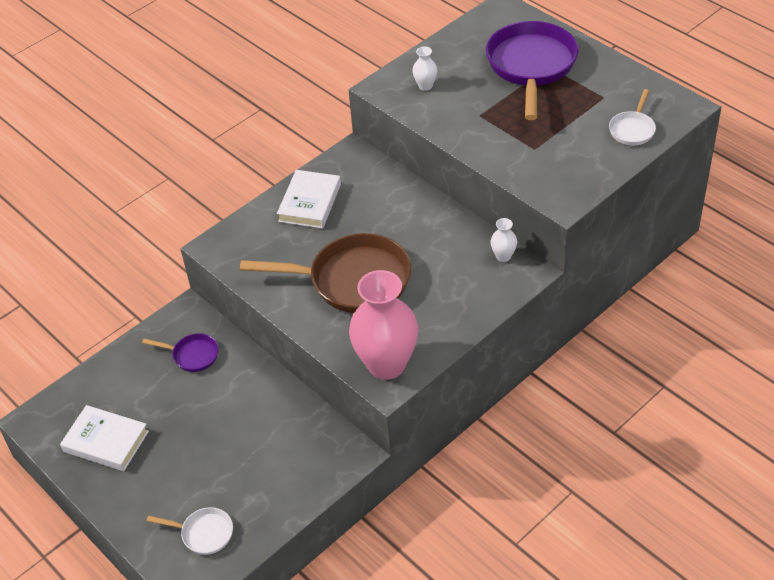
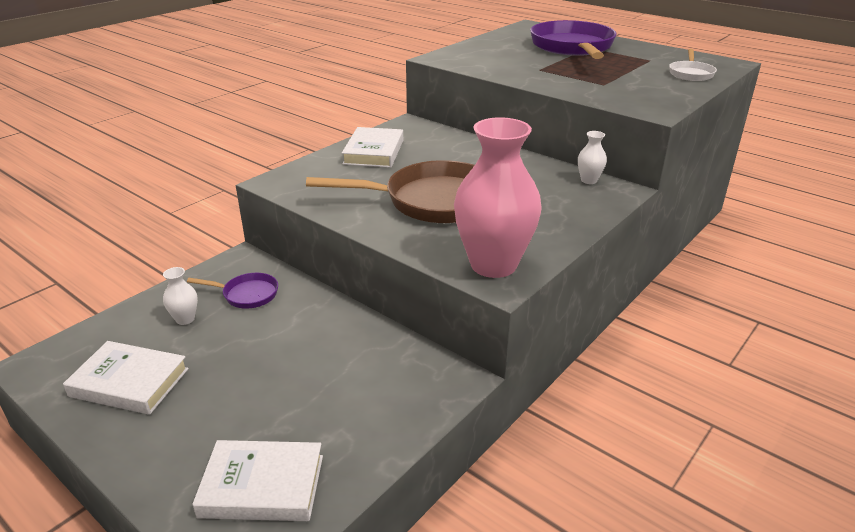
camera: 10 degrees left, 15 degrees down
white pan [147,507,233,555] -> white book [192,440,323,521]
white vase [412,46,437,91] -> white vase moved to [163,267,198,325]

